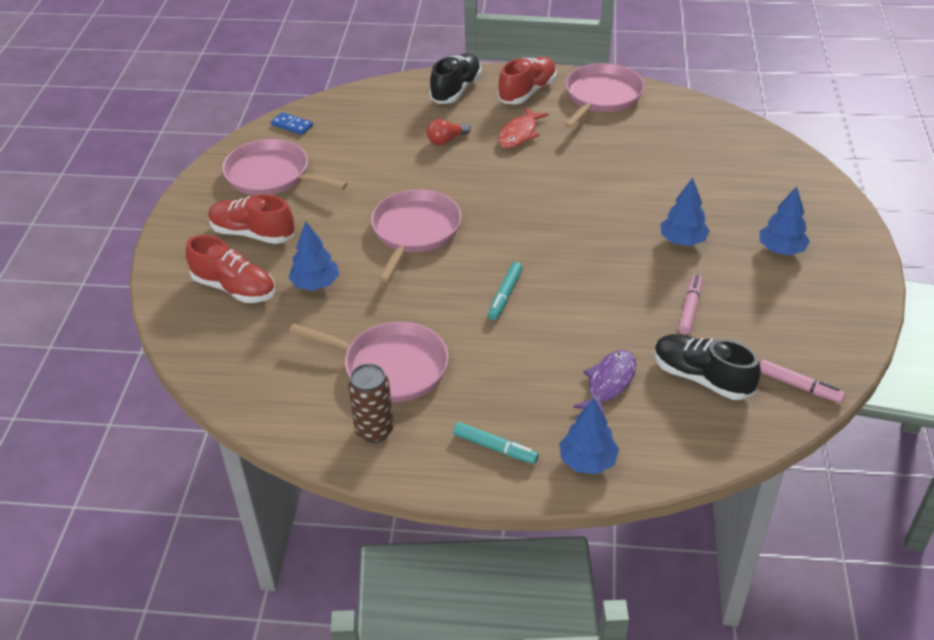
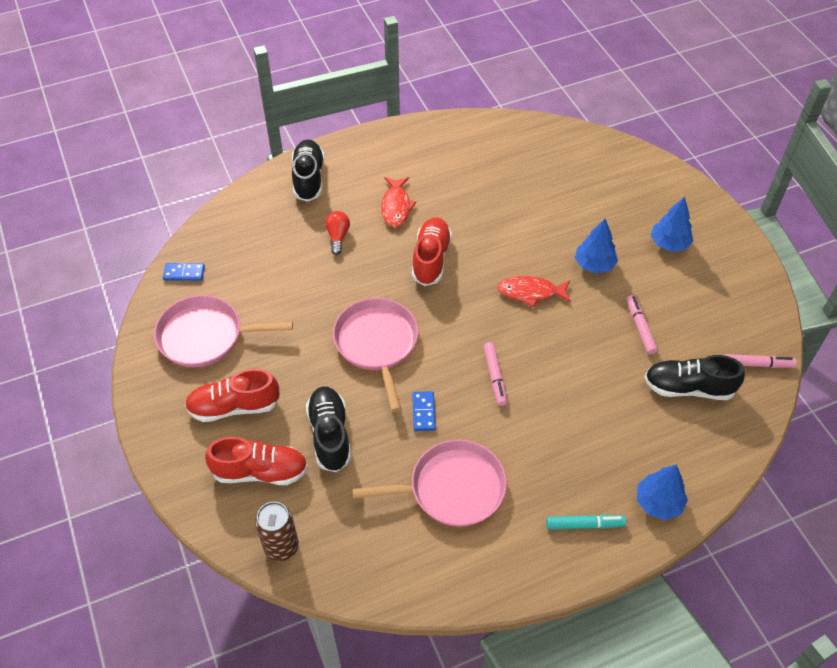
camera: 30 degrees left, 10 degrees up
blue tree [288,221,340,291] -> black shoe [306,386,351,472]
brown can [348,363,394,443] -> brown can moved to [255,502,299,561]
red light bulb [427,119,471,145] -> red light bulb turned 150 degrees clockwise [325,211,350,255]
turquoise marker [488,262,523,320] -> pink marker [484,342,507,406]
red shoe [498,57,557,105] -> red shoe moved to [412,217,452,286]
pink pan [564,63,644,128] -> none
purple fish [573,350,636,416] -> none
none -> blue domino [412,391,436,431]
none -> red fish [497,276,571,307]

